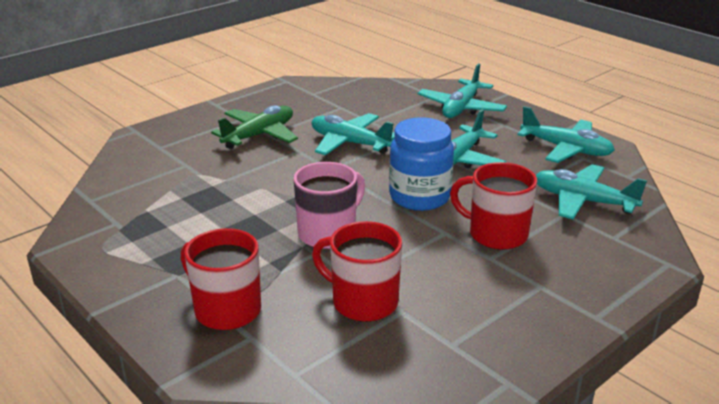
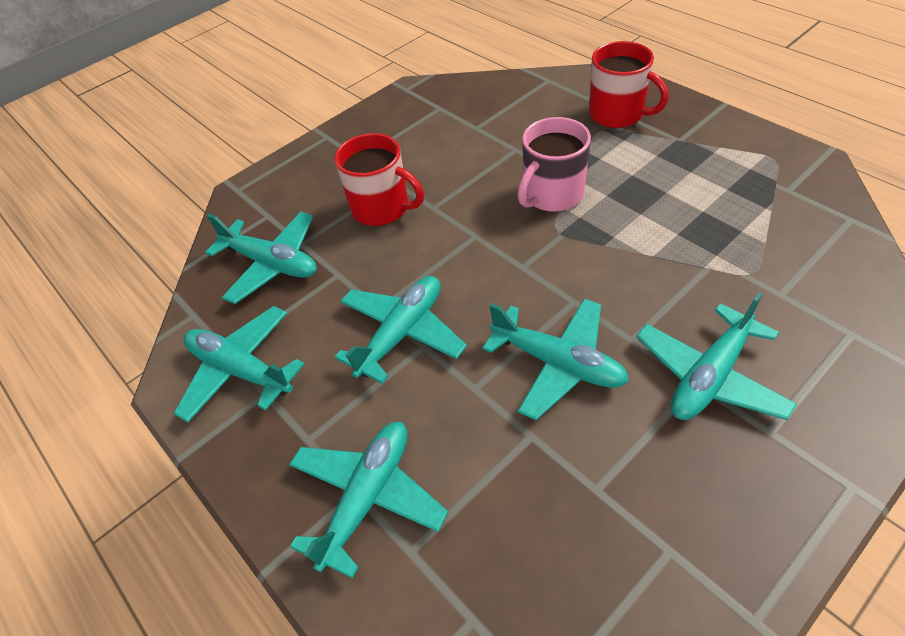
camera: 175 degrees left, 20 degrees up
green plane [211,105,298,149] -> turquoise plane [636,292,797,420]
red mug [312,221,402,322] -> none
blue jar [389,117,454,211] -> none

